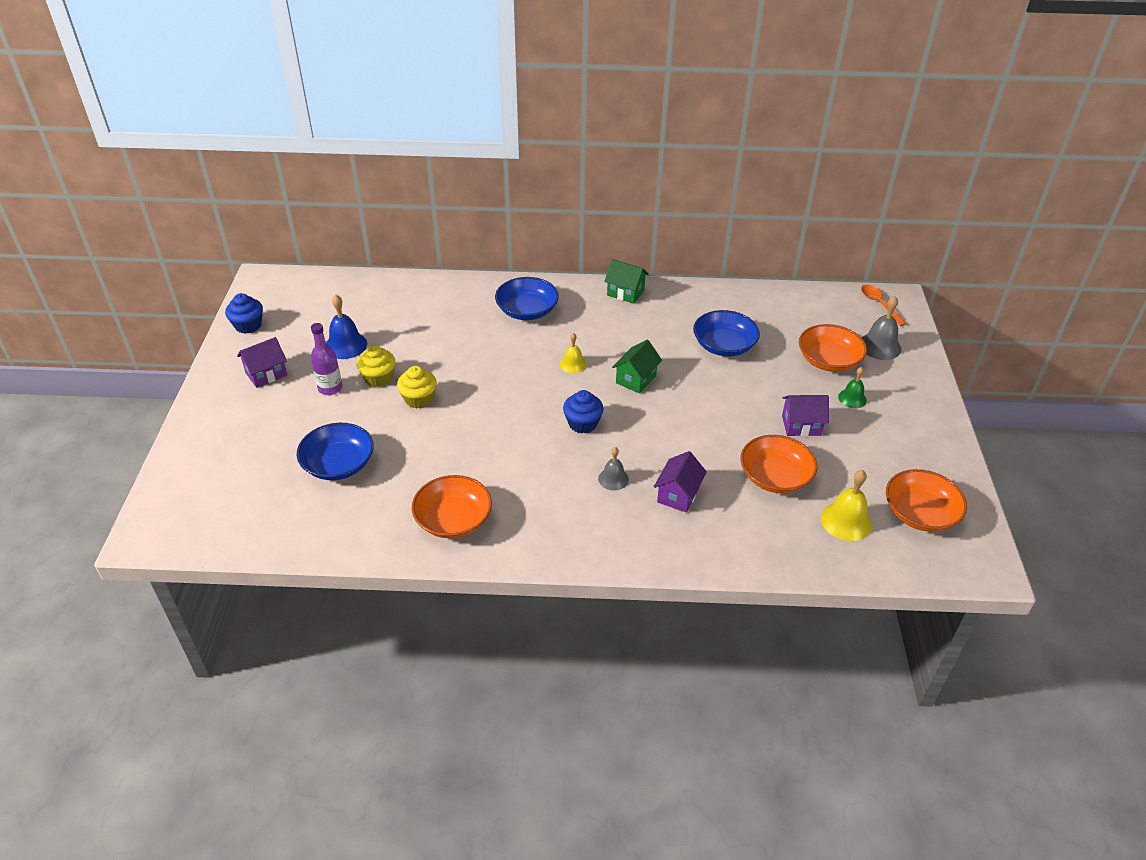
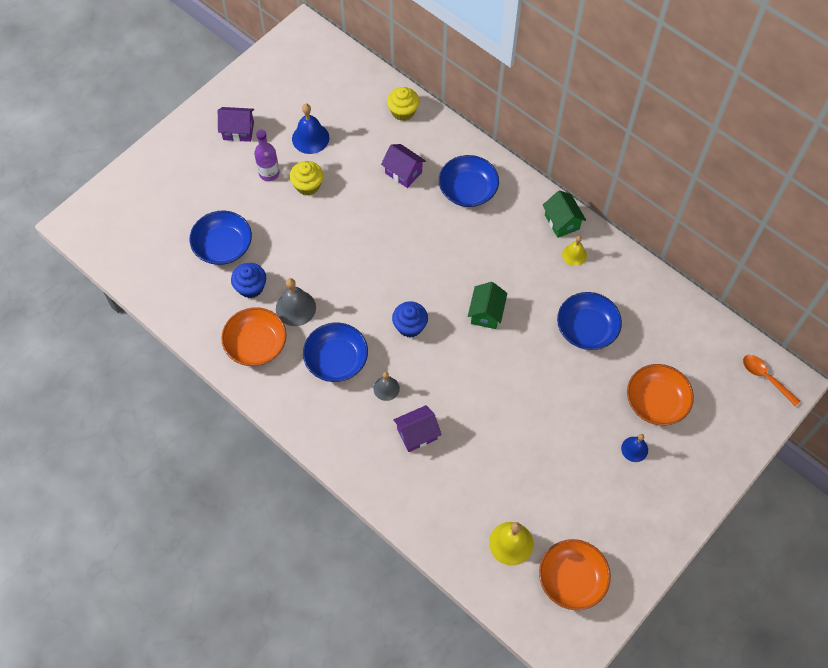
camera: 40 degrees right, 20 degrees up
blue cupcake [225,293,263,334] -> blue cupcake moved to [231,263,266,298]
yellow cupcake [397,366,437,409] -> yellow cupcake moved to [387,87,419,121]
yellow bell [560,333,587,373] -> yellow bell moved to [562,236,587,266]
green house [612,340,662,394] -> green house turned 60 degrees counterclockwise [468,282,508,329]
orange bowl [741,435,818,493] -> none
purple house [782,395,829,436] -> purple house moved to [381,144,426,188]
green bell [838,367,867,408] -> blue bell [621,434,648,462]
orange spoon [861,284,907,326] -> orange spoon turned 60 degrees counterclockwise [743,355,800,407]
grey bell [862,296,901,360] -> grey bell moved to [276,278,316,326]
none -> blue bowl [303,323,368,382]

